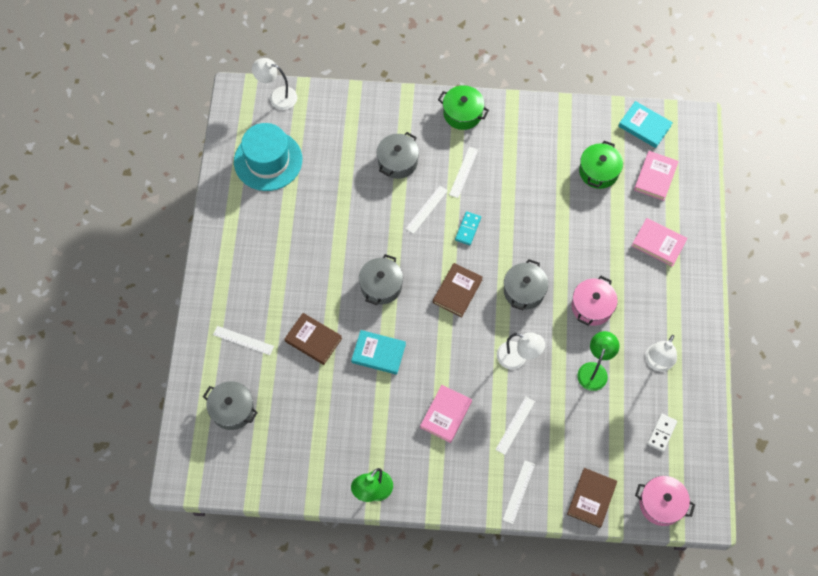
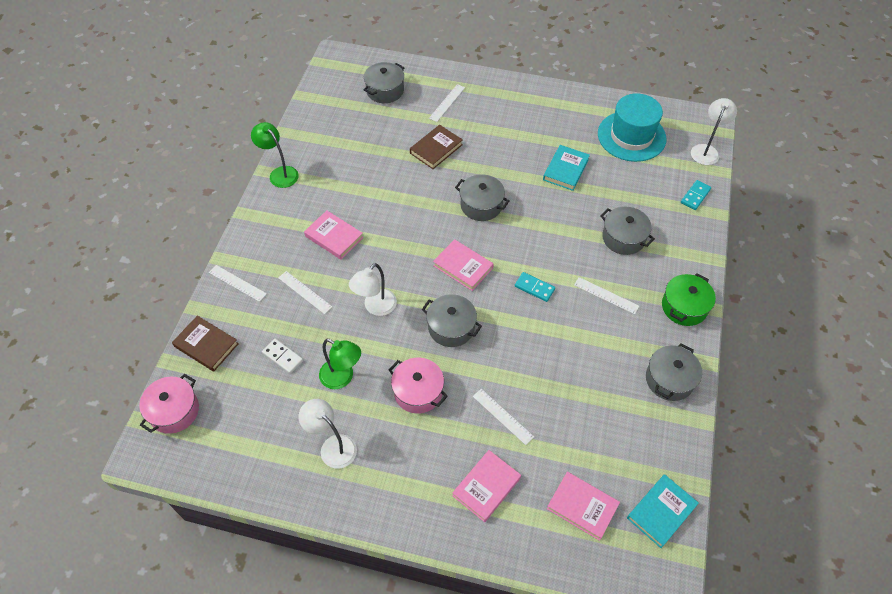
camera: 100 degrees right, 10 degrees down
turquoise book [351,330,406,375] -> turquoise book moved to [543,145,590,191]
white ruler [406,186,448,234] -> white ruler moved to [473,389,534,445]
brown book [433,263,483,317] -> pink book [433,239,494,291]
green pot [579,141,623,189] -> none
white domino [647,414,677,452] -> white domino moved to [262,339,303,374]
none -> grey pot [646,343,702,401]
none -> turquoise domino [681,180,711,210]

